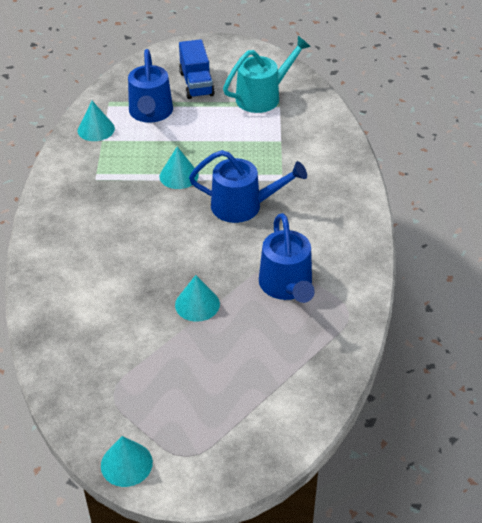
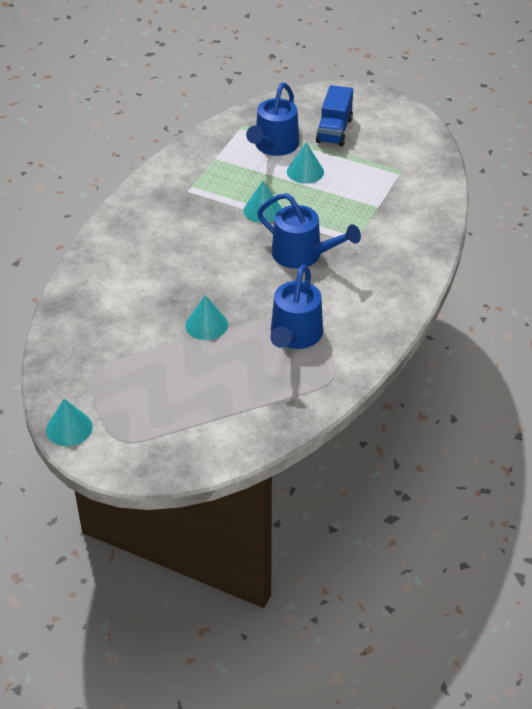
camera: 25 degrees right, 0 degrees up
turquoise cone [78,101,115,141] -> turquoise cone moved to [287,142,324,184]
turquoise watering can [223,36,311,113] -> none

